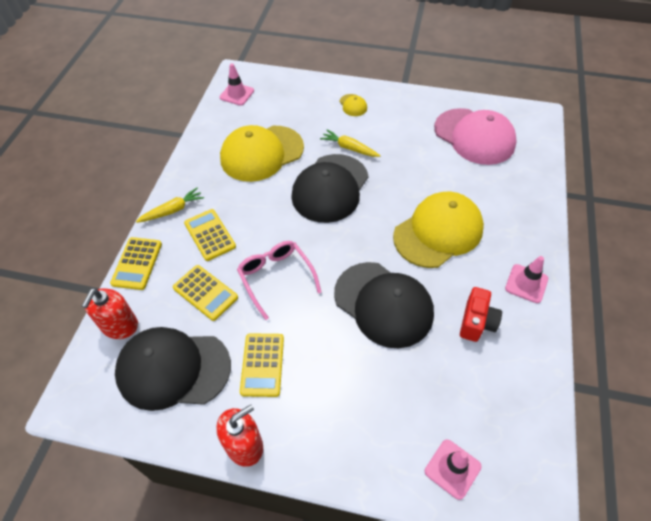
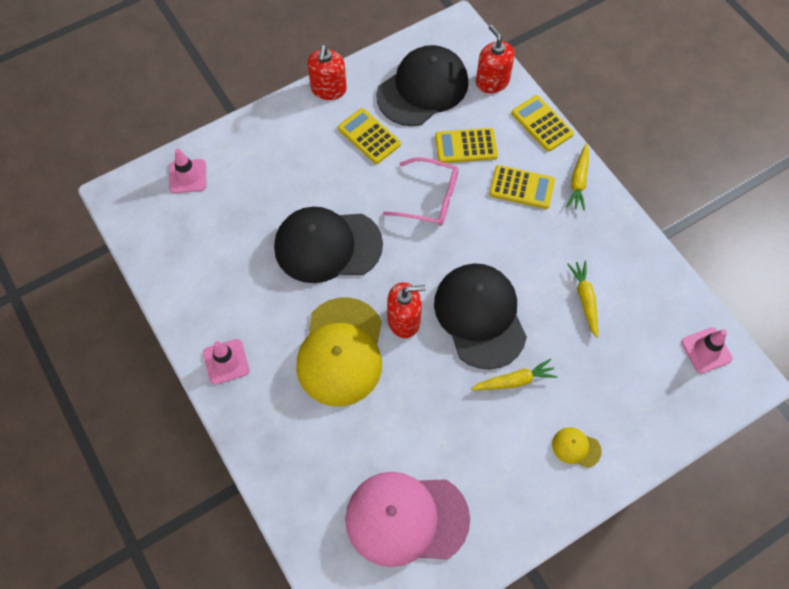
camera: 135 degrees right, 10 degrees up
yellow cap [220,125,304,182] -> yellow carrot [567,261,598,338]
red camera [460,287,502,342] -> none
none -> red soap dispenser [387,282,426,338]

